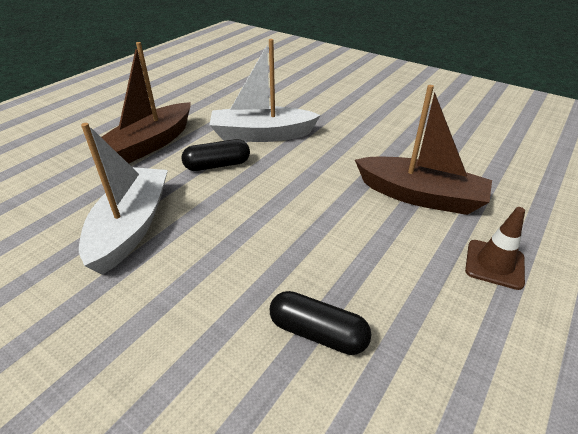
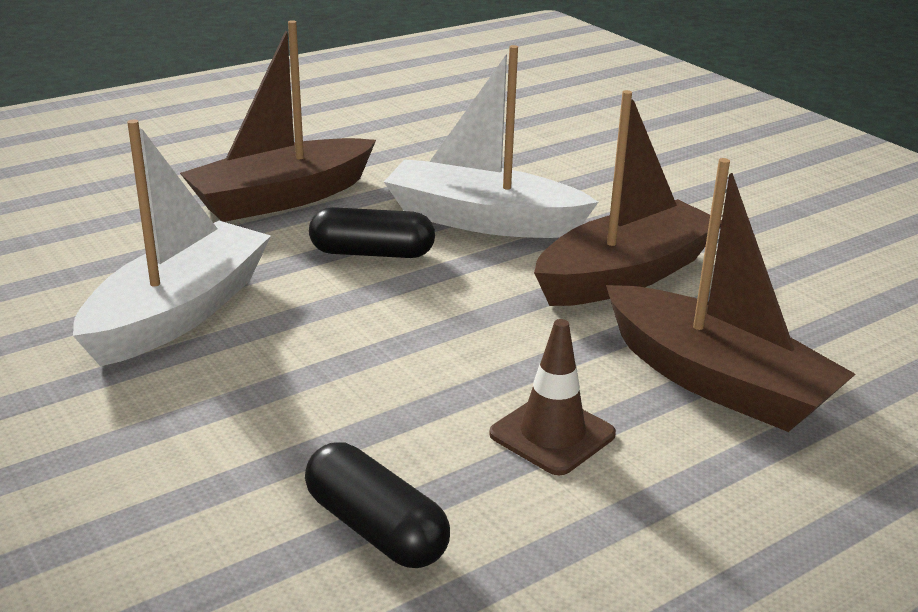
camera: 20 degrees right, 10 degrees down
brown traffic cone [465,207,525,290] -> brown traffic cone moved to [489,319,616,475]
none -> brown boat [534,90,722,306]

